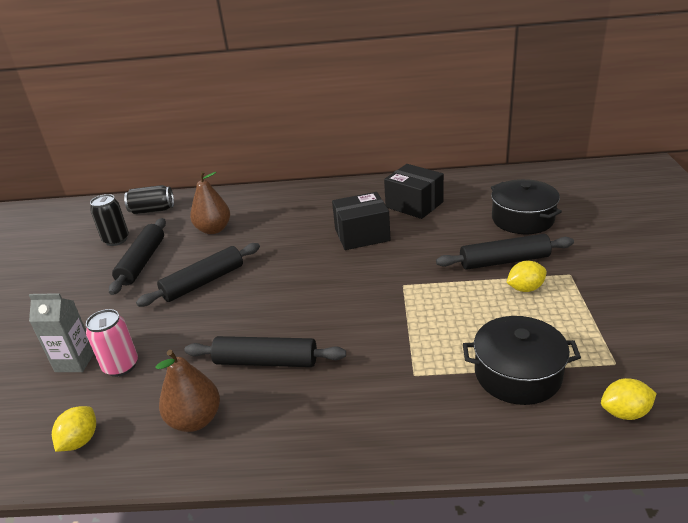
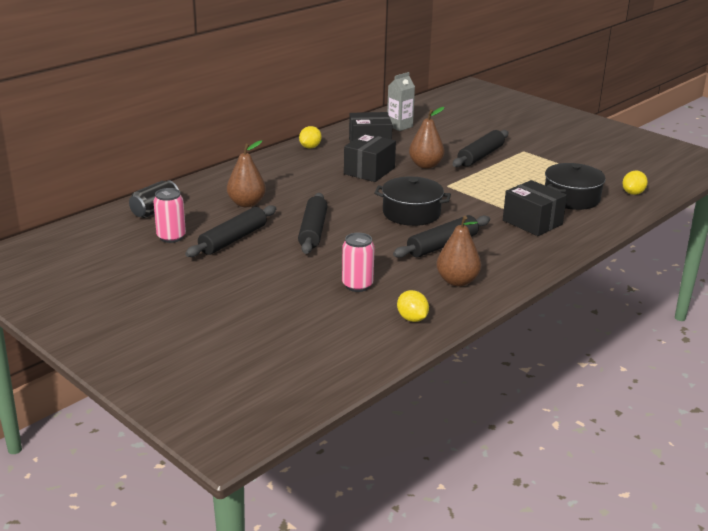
camera: 50 degrees left, 5 degrees down
grey carton [29,293,94,372] -> grey carton moved to [387,72,415,131]
black can [90,194,129,246] -> pink can [154,188,186,243]
black rolling pin [109,218,166,295] -> black rolling pin turned 75 degrees clockwise [185,205,276,257]
black pot [491,179,562,234] -> black pot moved to [374,177,451,226]
yellow lemon [506,261,547,292] -> yellow lemon moved to [299,126,322,148]
none -> brown pear [409,107,444,169]
none -> black box [503,180,567,236]

